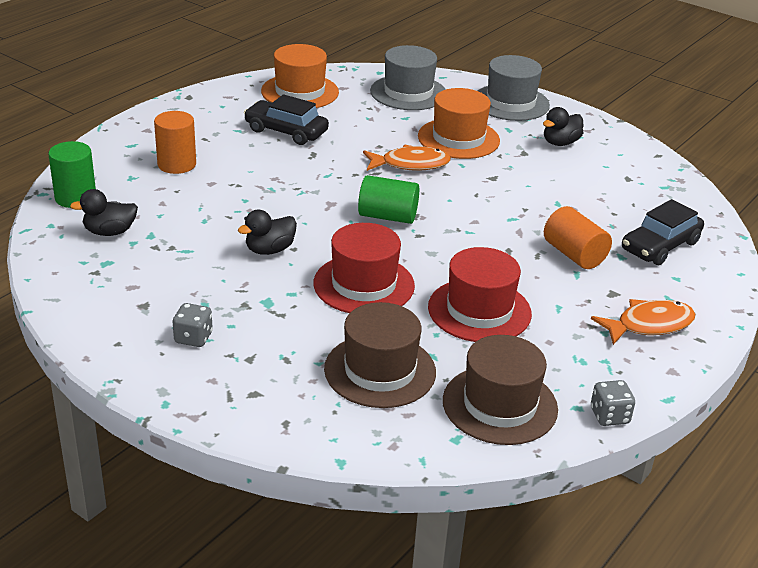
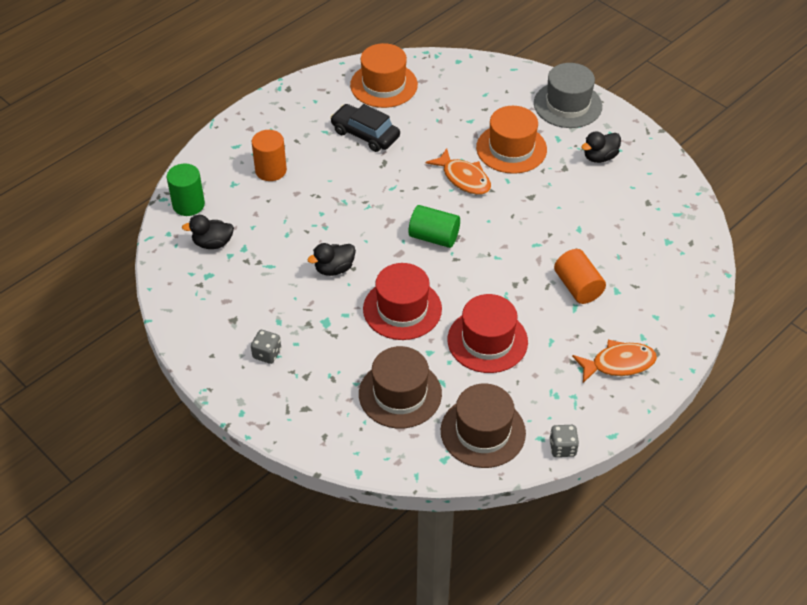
camera: 10 degrees right, 15 degrees up
orange fish [363,145,451,171] -> orange fish turned 45 degrees clockwise [426,148,491,195]
grey hat [370,45,446,110] -> none
black car [622,199,704,265] -> none

